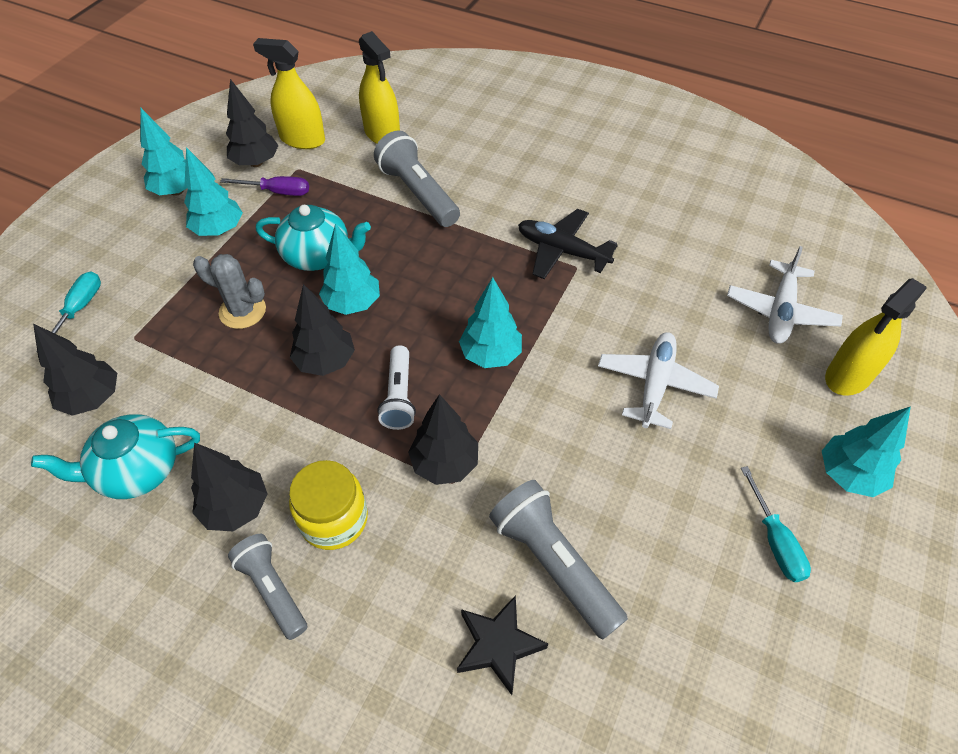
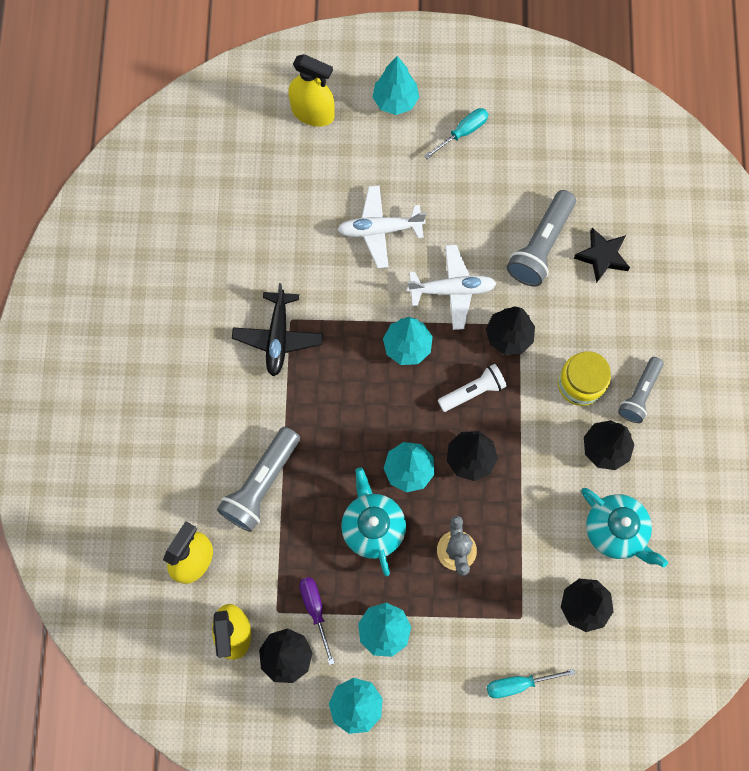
camera: 115 degrees left, 20 degrees up
white plane [727,246,843,344] -> white plane moved to [407,245,497,330]

